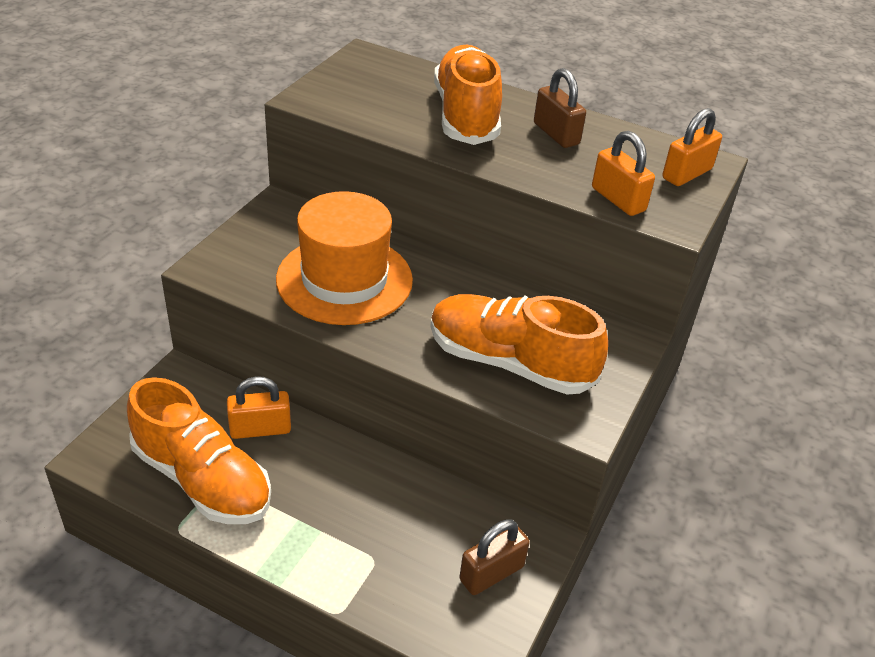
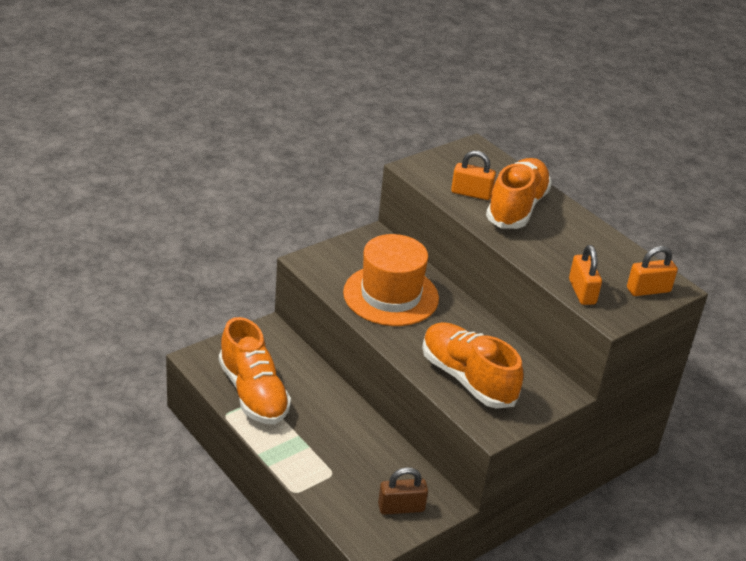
camera: 25 degrees right, 5 degrees down
orange padlock [227,376,291,439] -> orange padlock moved to [451,151,496,200]
brown padlock [534,68,586,148] -> none

